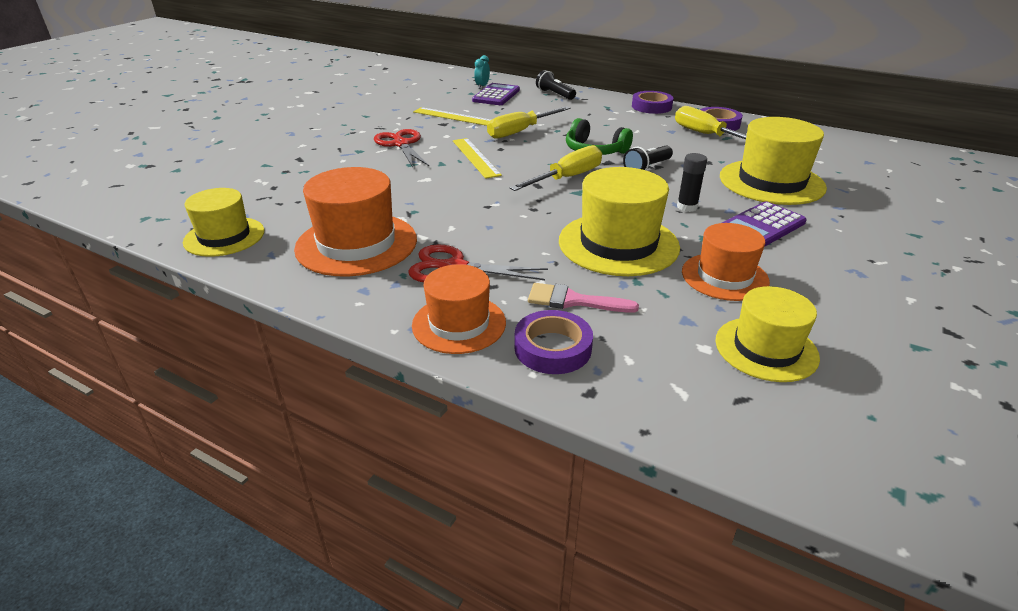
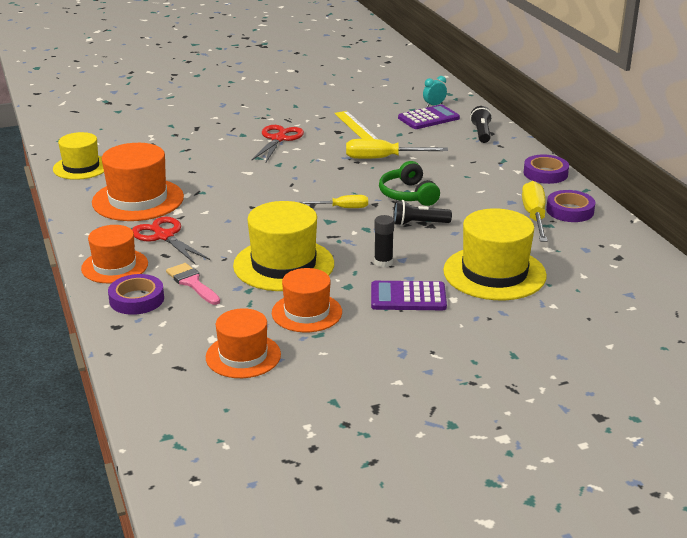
camera: 40 degrees right, 5 degrees down
yellow ruler [453,138,502,179] -> none
yellow screwdriver [510,145,602,191] -> yellow screwdriver [299,195,368,208], size x0.62
yellow hat [715,286,820,382] -> orange hat [206,308,281,378]

